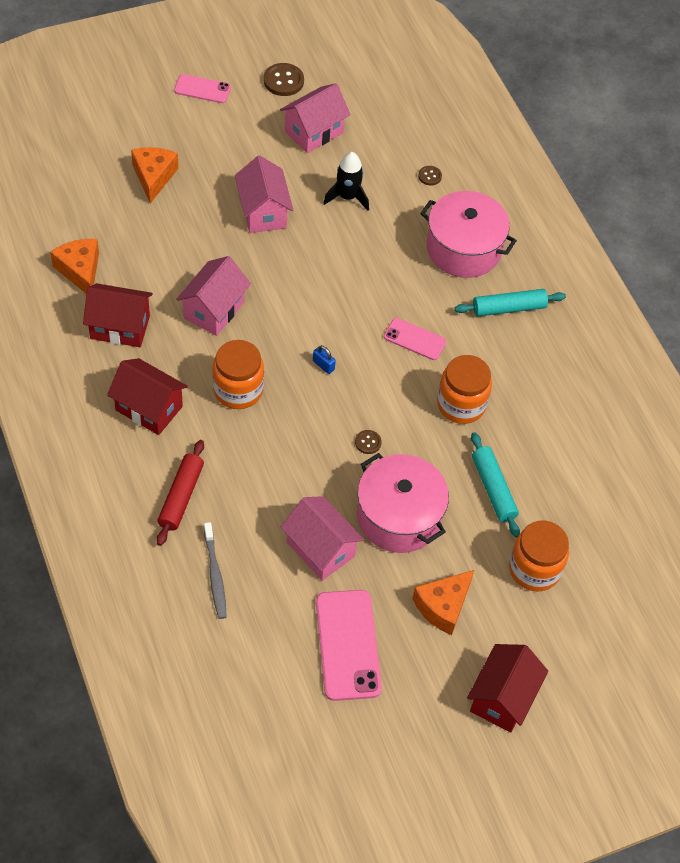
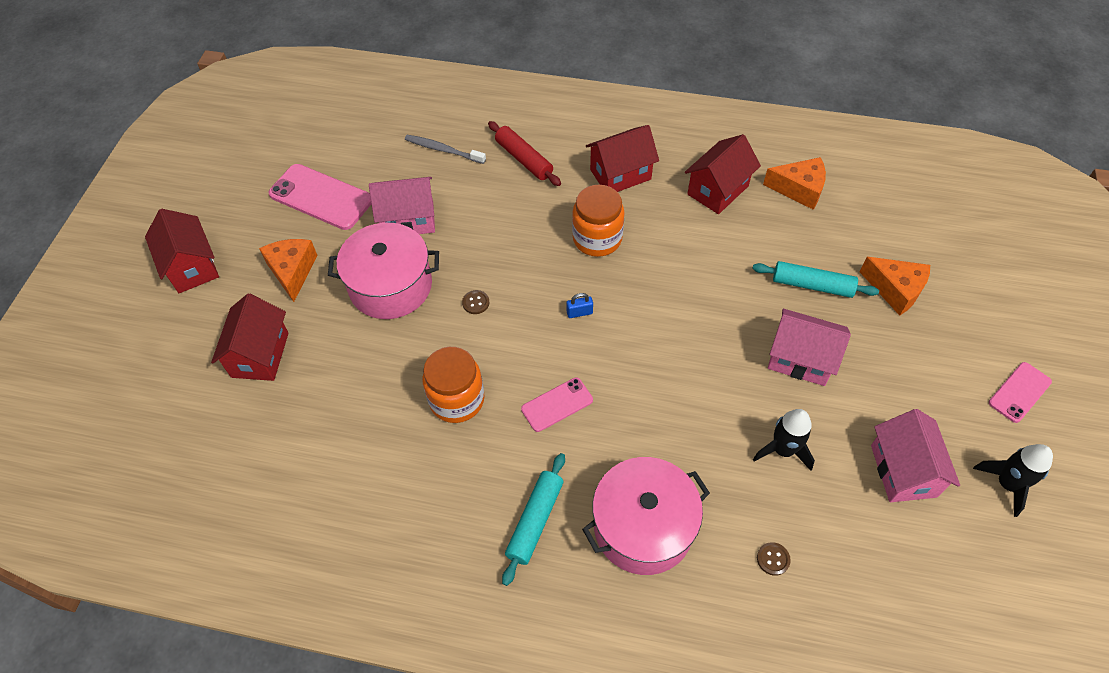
camera: 130 degrees right, 0 degrees up
pink house [176,256,251,336] -> none
brown button [264,63,304,96] -> black rocket [973,444,1053,517]
turquoise rolling pin [471,432,520,538] -> turquoise rolling pin moved to [752,261,879,298]
orange jar [509,520,569,592] -> red house [211,294,289,381]

